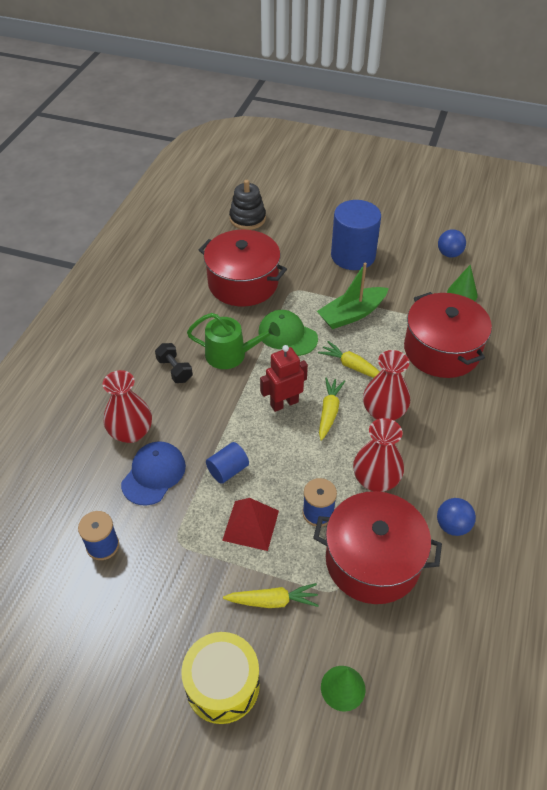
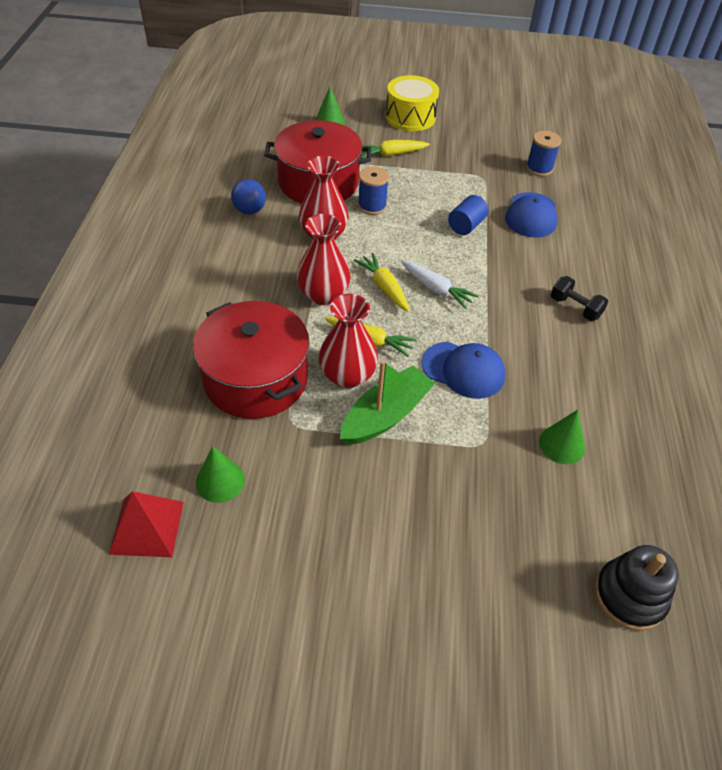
camera: 165 degrees right, 0 degrees up
red vase [103,370,152,443] -> red vase moved to [319,294,378,388]
green watering can [187,313,280,369] -> none
red pot [199,230,287,306] -> green cone [539,410,585,464]
red pyramid [222,498,279,551] -> red pyramid moved to [109,491,184,557]
green cap [259,310,318,356] -> blue cap [422,342,506,399]
red robot [260,345,308,412] -> white carrot [401,260,478,309]
yellow carrot [319,378,345,441] -> yellow carrot turned 150 degrees clockwise [354,253,410,312]
blue cylinder [331,200,381,270] -> none
blue ball [438,229,466,258] -> none

